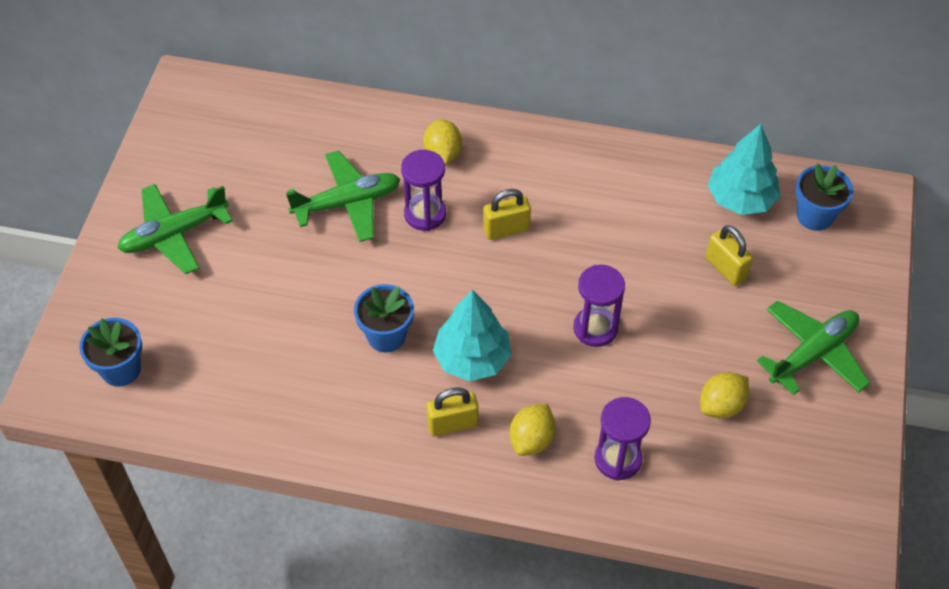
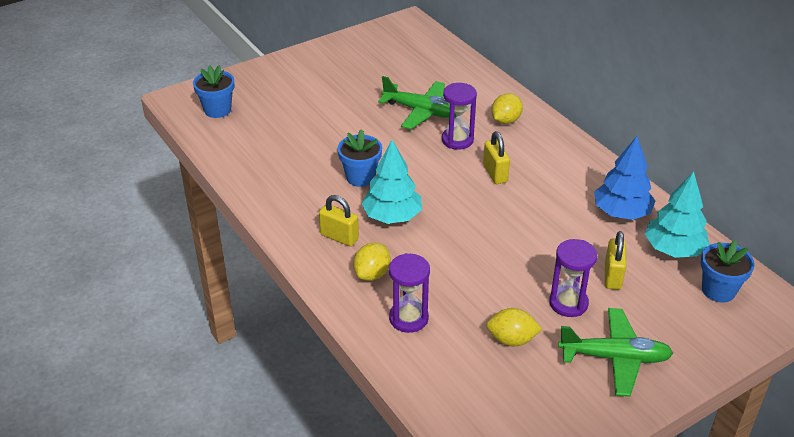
camera: 45 degrees right, 15 degrees down
green plane [117,184,233,274] -> none
yellow padlock [483,189,531,240] -> yellow padlock turned 45 degrees clockwise [483,131,510,184]
yellow lemon [510,404,556,456] -> yellow lemon turned 45 degrees counterclockwise [353,243,390,281]
purple hourglass [573,265,625,347] -> purple hourglass moved to [549,239,597,317]
none -> blue tree [594,136,655,220]

